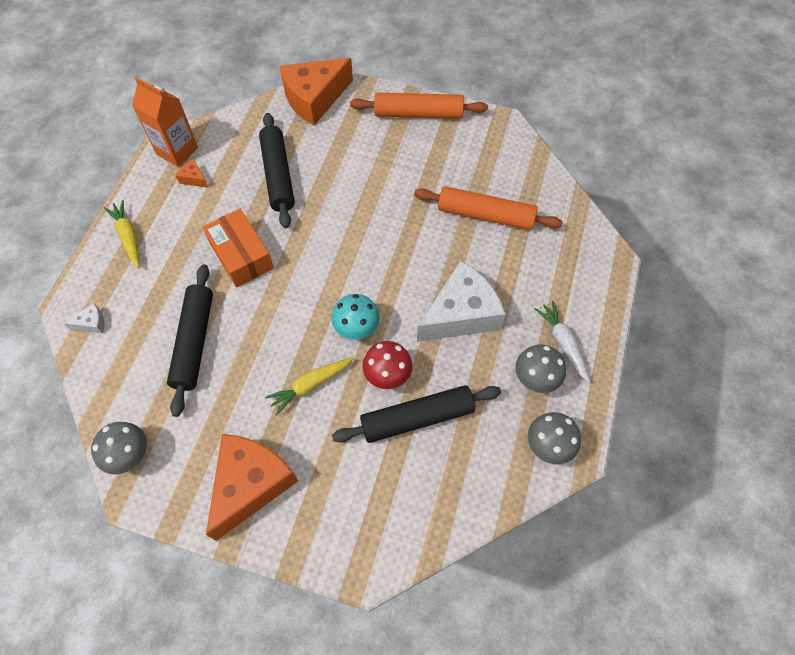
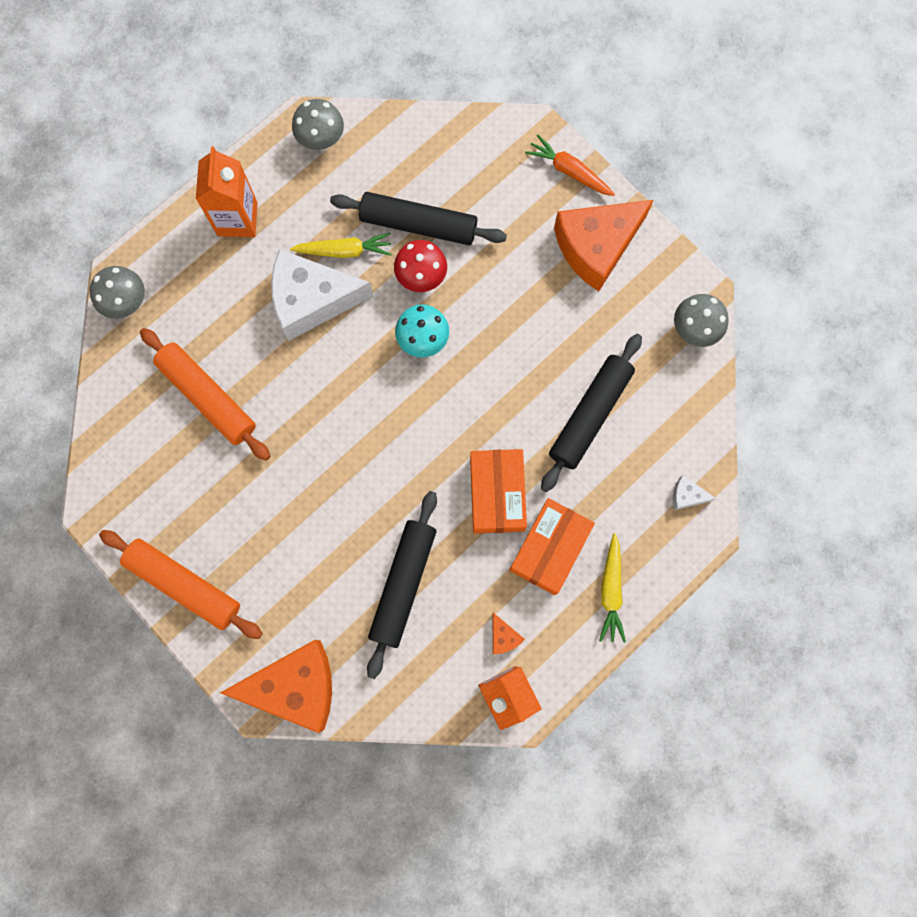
camera: 150 degrees left, 15 degrees up
yellow carrot [265,357,354,415] -> yellow carrot moved to [290,233,392,258]
grey mushroom [516,345,566,393] -> grey mushroom moved to [89,266,145,319]
white carrot [535,301,590,383] -> orange carton [196,147,258,237]
none -> orange box [509,498,595,595]
none -> orange carrot [525,135,615,196]

